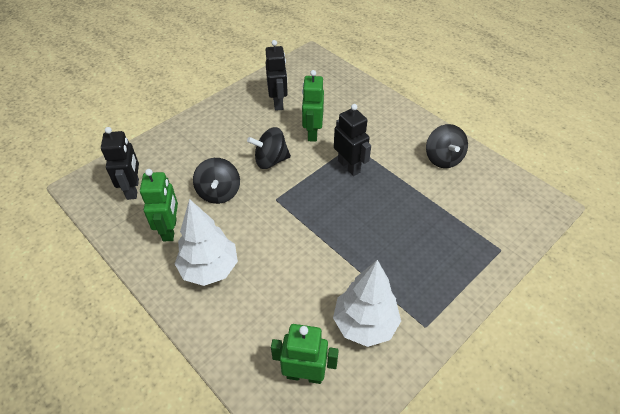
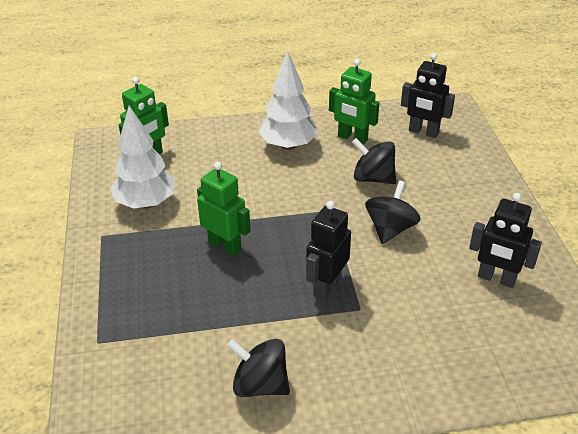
camera: 125 degrees right, 10 degrees down
green robot [302,70,324,142] -> green robot moved to [197,162,251,256]
black robot [334,104,371,176] -> black robot turned 120 degrees clockwise [306,201,351,300]

